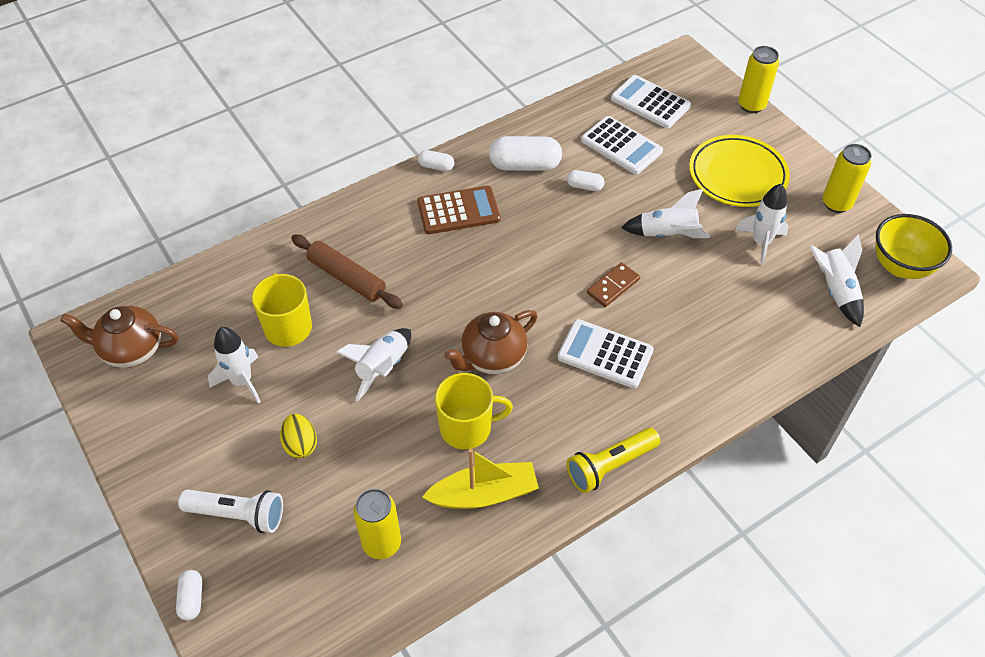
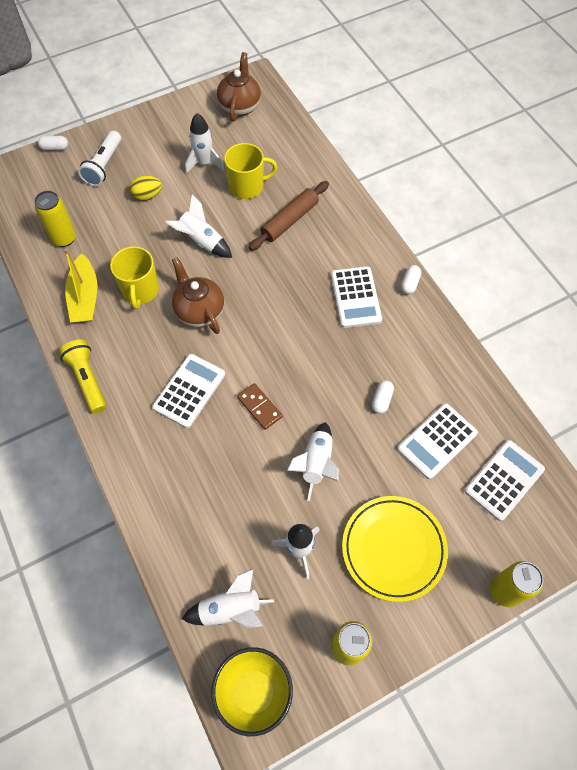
camera: 95 degrees right, 10 degrees up
brown calculator [417,186,500,234] -> white calculator [331,266,382,328]
white capsule [489,136,562,171] -> none

